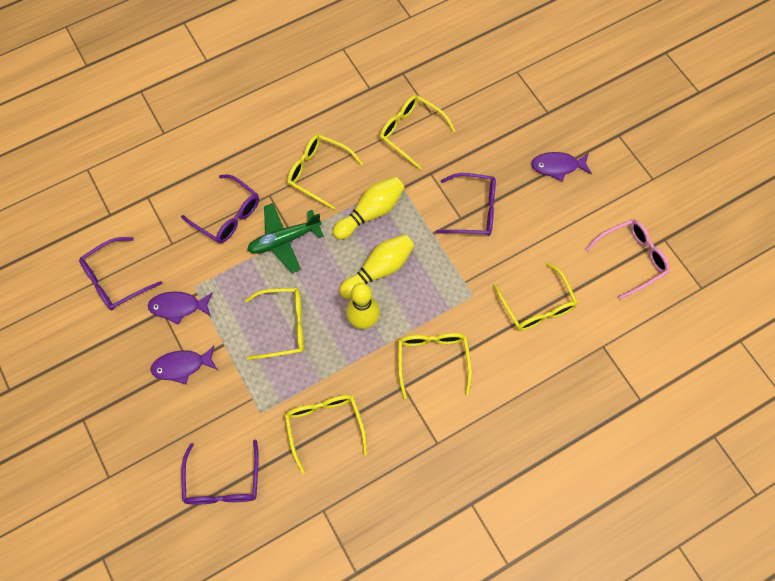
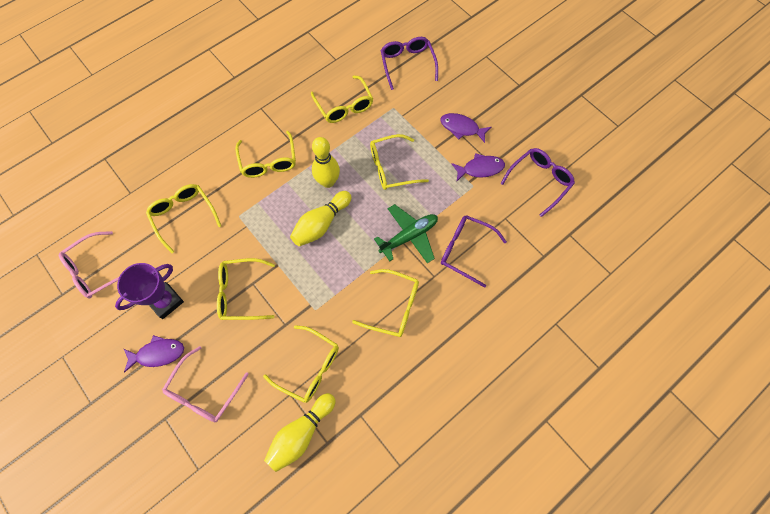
camera: 170 degrees right, 0 degrees up
purple fish [150,346,218,384] -> purple fish turned 135 degrees counterclockwise [440,113,491,143]
yellow bowling pin [332,177,405,240] -> yellow bowling pin moved to [264,393,336,472]
purple glasses [436,173,496,236] -> yellow glasses [217,258,275,320]
none -> purple trophy [115,263,184,319]
none -> pink glasses [162,346,249,422]

